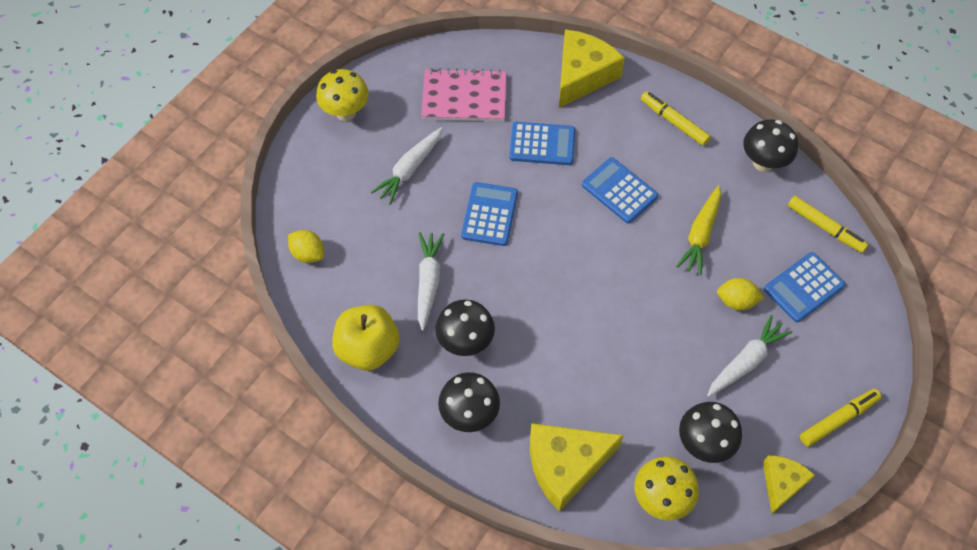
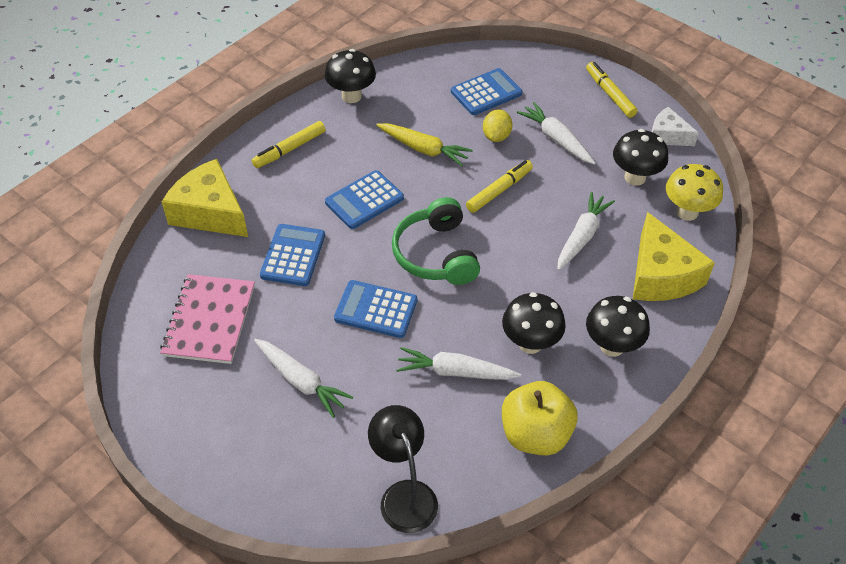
camera: 85 degrees left, 10 degrees down
yellow lemon [288,230,324,263] -> black lamp [368,405,438,533]
yellow mushroom [316,69,369,121] -> none
yellow cheese [763,455,815,514] -> white cheese [651,107,699,146]
blue calculator [764,252,845,322] -> blue calculator turned 90 degrees counterclockwise [451,68,523,115]
yellow marker [788,196,869,253] -> yellow marker moved to [466,160,533,213]
none -> green headphones [392,197,480,285]
none -> white carrot [557,192,615,270]

